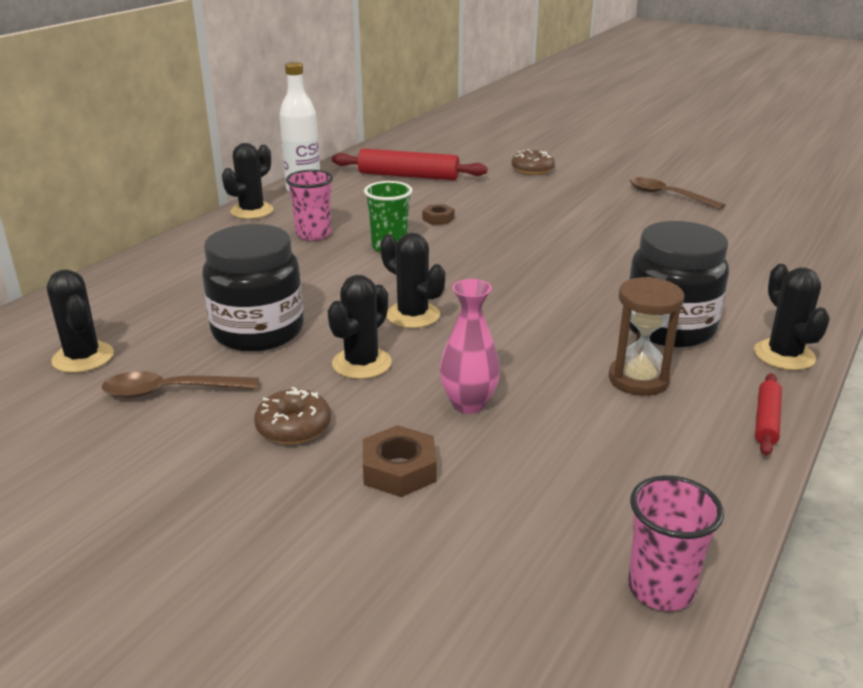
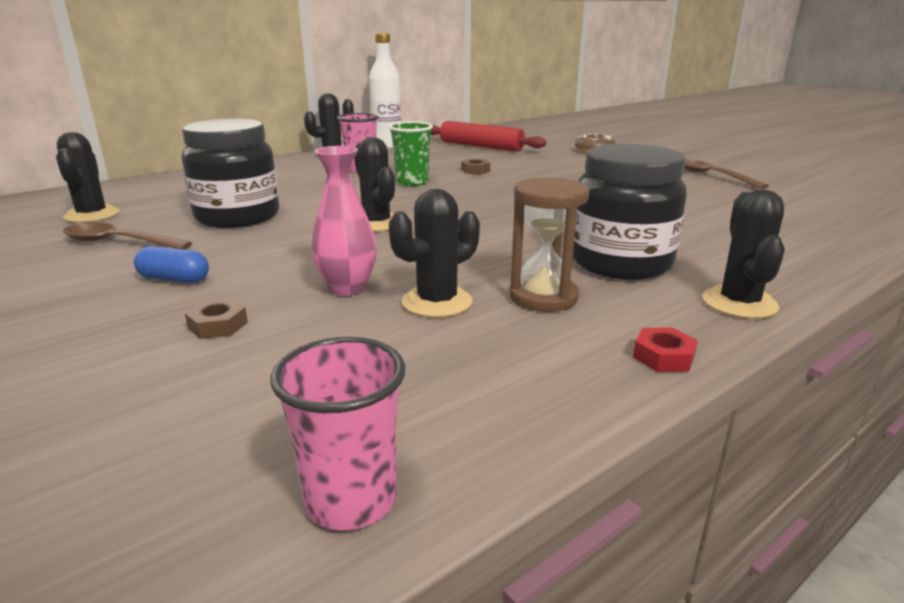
camera: 20 degrees right, 5 degrees down
brown donut [254,387,331,444] -> blue capsule [134,246,209,283]
black cactus [328,275,392,379] -> black cactus moved to [389,189,480,318]
brown nut [363,425,437,497] -> brown nut [185,298,248,339], size x0.64
red rolling pin [755,373,782,456] -> red nut [633,328,698,372]

